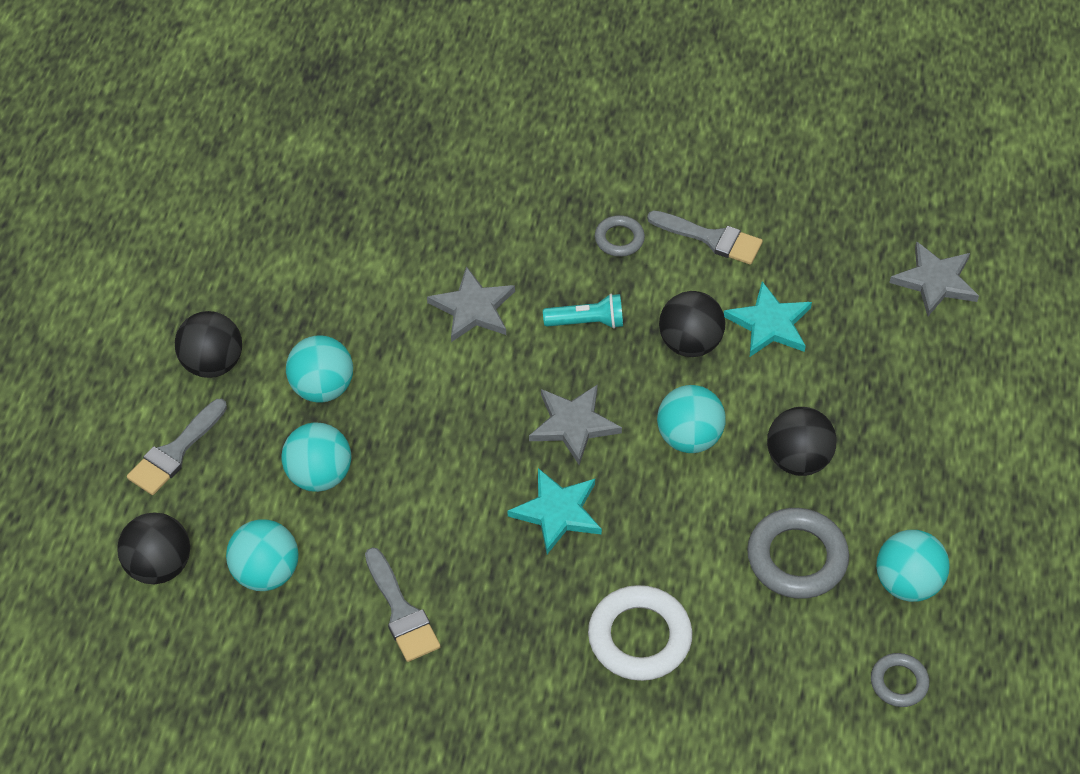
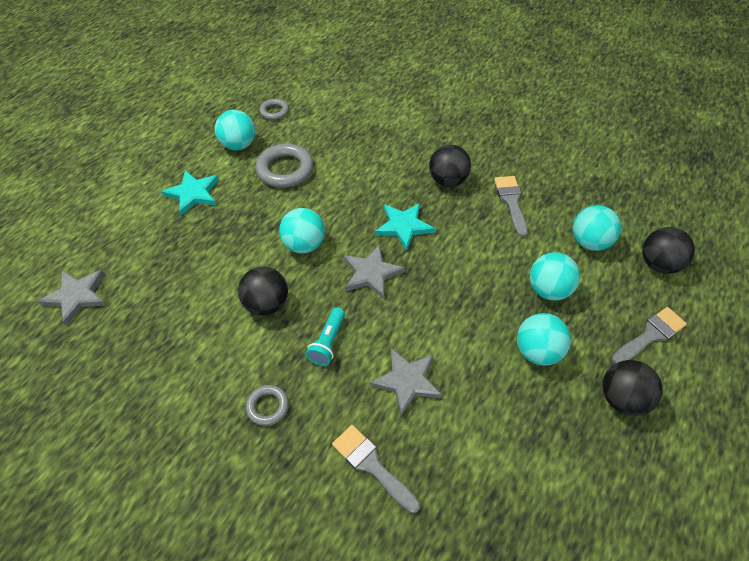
camera: 160 degrees left, 0 degrees up
turquoise flashlight [543,294,623,329] -> turquoise flashlight turned 90 degrees counterclockwise [306,307,345,366]
white ring [588,585,692,681] -> none
grey brush [647,210,763,265] -> grey brush moved to [332,425,420,513]
turquoise star [724,281,812,357] -> turquoise star moved to [161,170,219,215]
black ball [767,407,837,476] -> black ball moved to [429,145,471,187]

